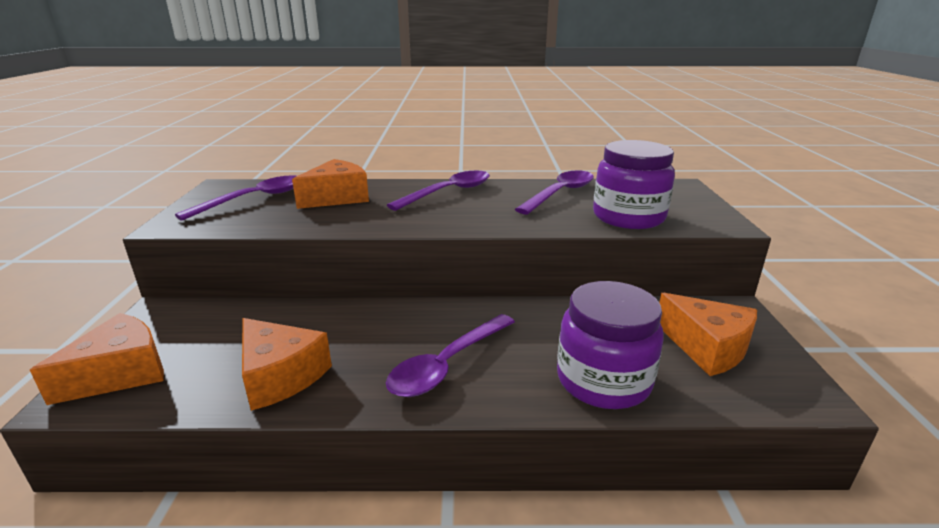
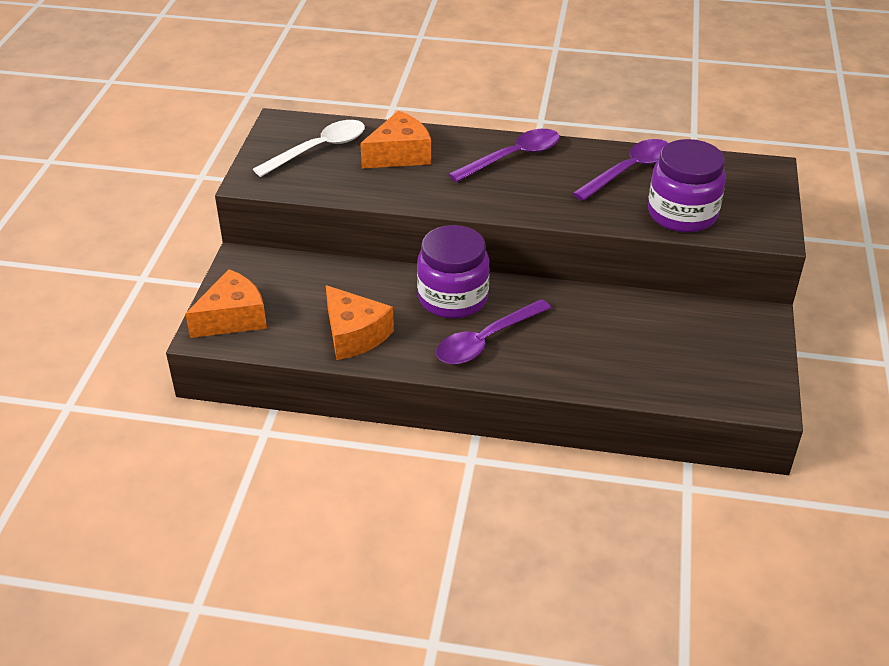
camera: 10 degrees right, 15 degrees up
purple spoon [175,175,296,221] -> white spoon [253,120,365,177]
purple jar [557,281,663,409] -> purple jar moved to [417,225,490,319]
orange cheese [659,293,757,376] -> none

